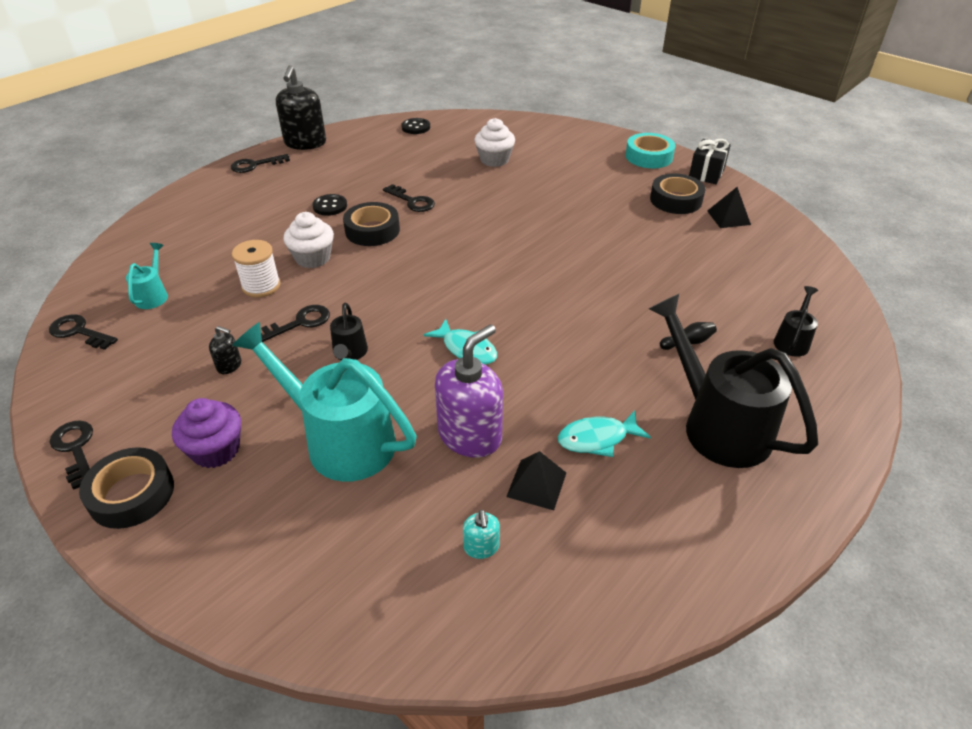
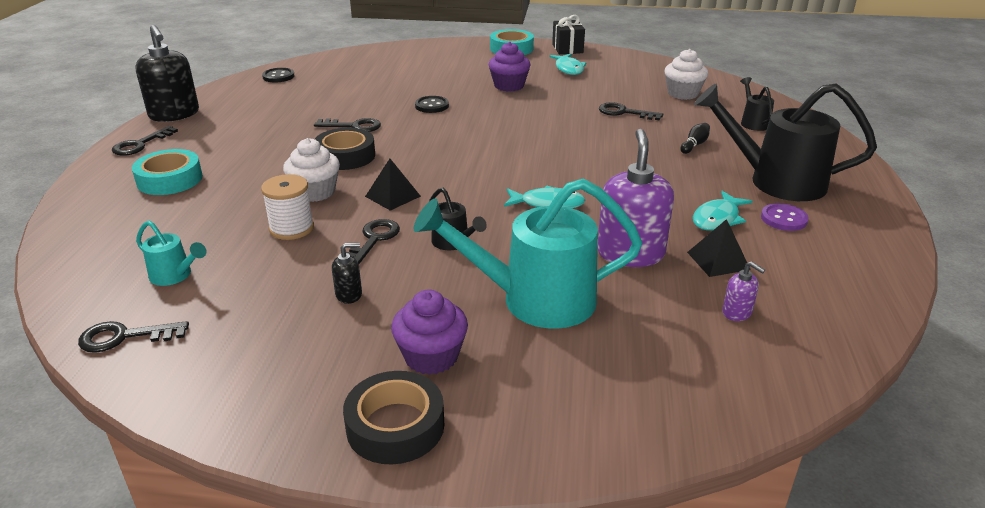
camera: 35 degrees left, 10 degrees down
black key [50,420,93,490] -> black key moved to [599,102,663,121]
turquoise watering can [126,243,168,309] -> turquoise watering can turned 150 degrees clockwise [136,221,206,286]
black button [312,194,347,216] -> black button moved to [415,96,449,113]
turquoise soap dispenser [463,510,500,559] -> purple soap dispenser [723,261,765,321]
white cupcake [475,118,515,167] -> white cupcake moved to [664,49,708,100]
black tape [650,174,705,214] -> turquoise fish [550,54,586,75]
black pyramid [707,187,751,228] -> black pyramid moved to [365,159,421,211]
none -> turquoise tape [132,149,203,195]
none -> purple cupcake [488,42,530,91]
none -> purple button [761,203,809,231]

